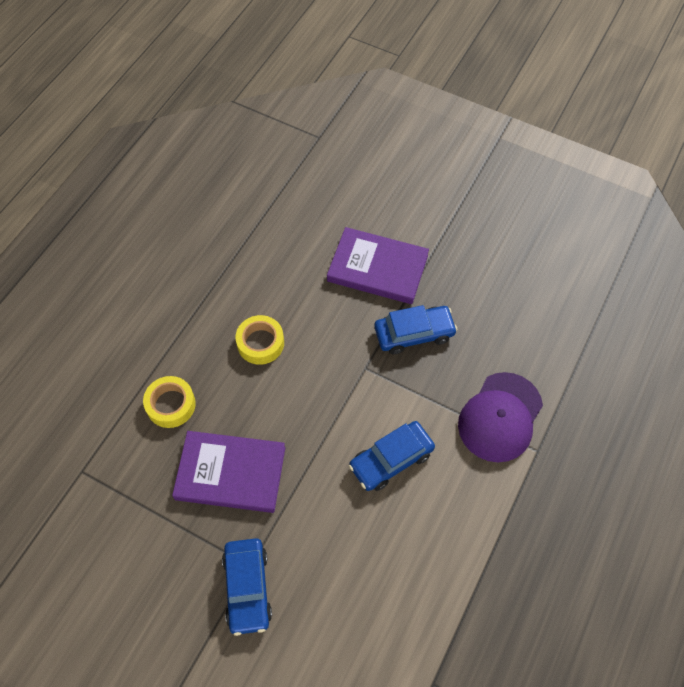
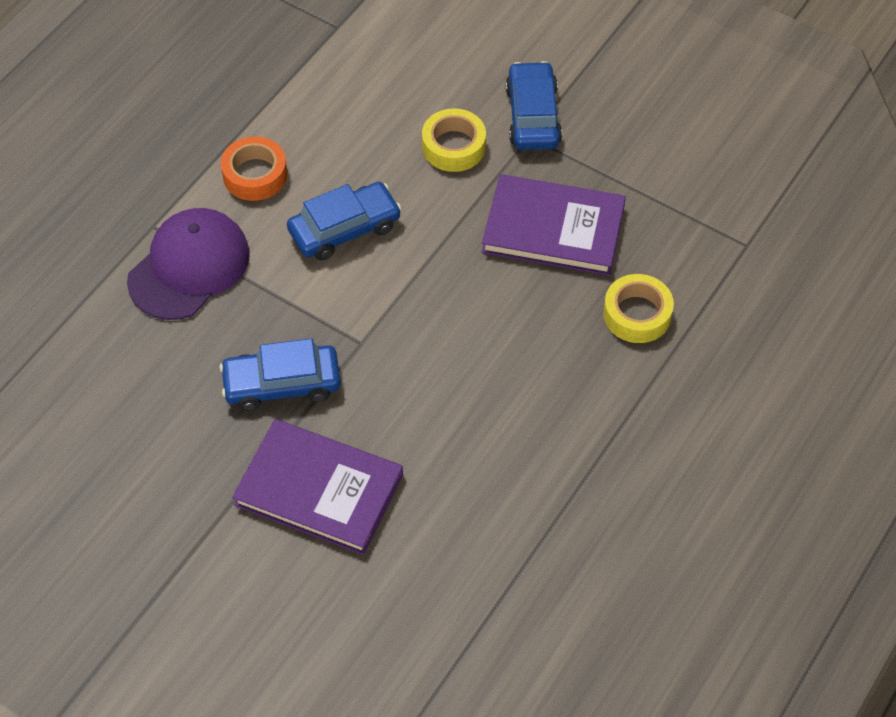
camera: 175 degrees left, 5 degrees down
yellow tape [235,315,284,365] -> yellow tape moved to [422,108,486,172]
none -> orange tape [221,136,287,201]

